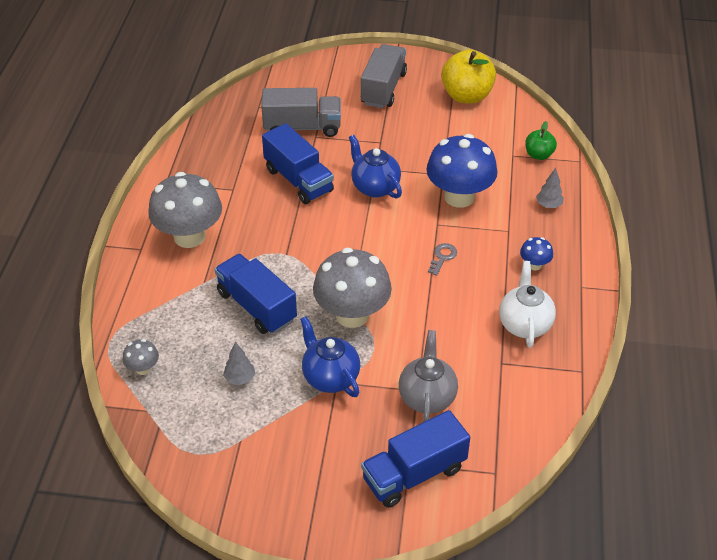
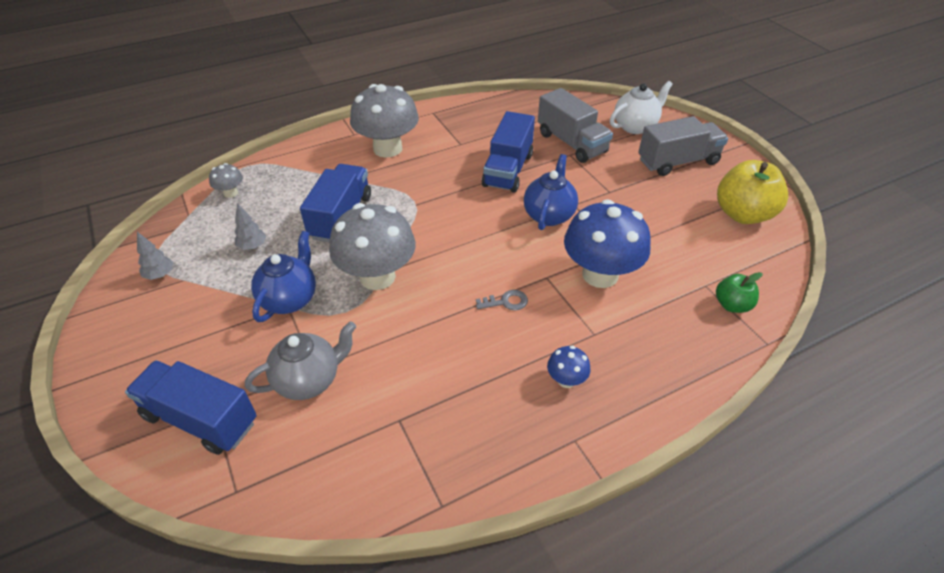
camera: 55 degrees right, 0 degrees up
white teapot [499,261,556,348] -> white teapot moved to [610,81,673,134]
grey tree [536,168,564,208] -> grey tree moved to [137,232,173,280]

